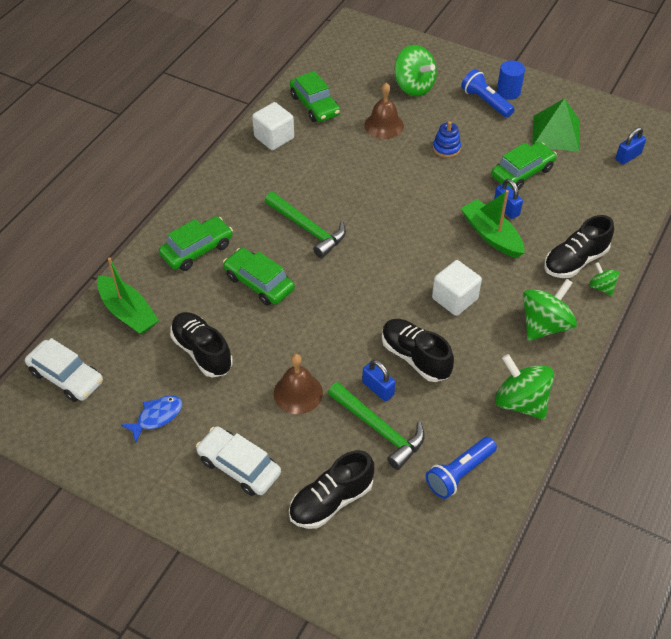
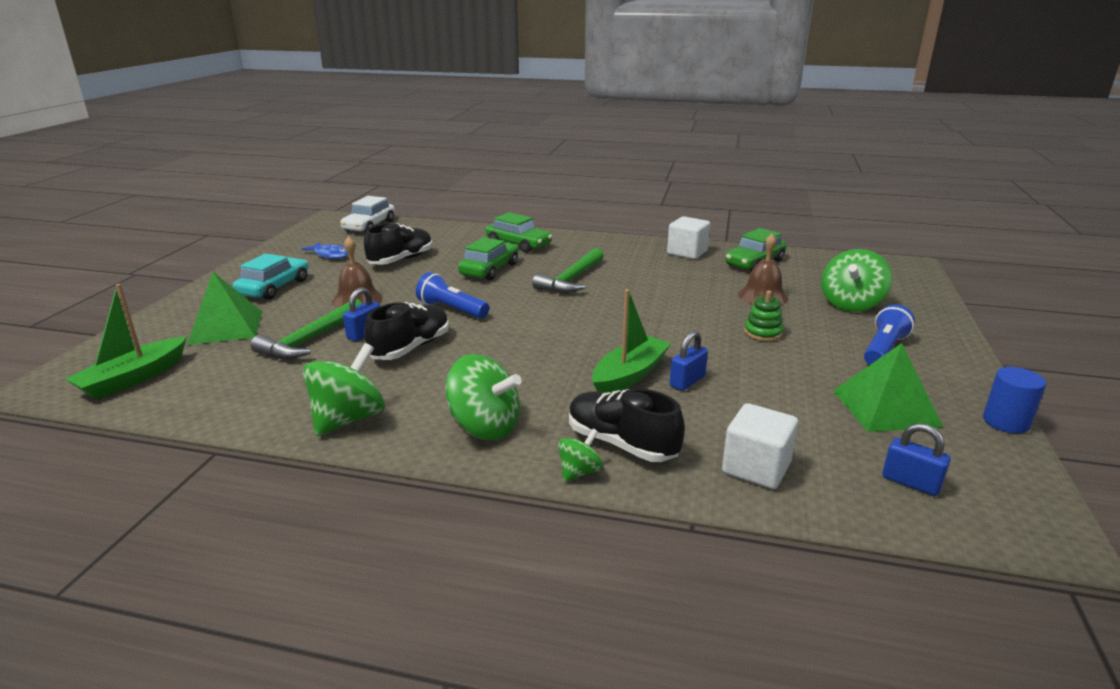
camera: 75 degrees right, 25 degrees down
green boat [97,257,159,335] -> green boat moved to [65,284,187,400]
white car [196,426,281,496] -> turquoise car [233,254,308,300]
black shoe [289,450,374,529] -> green pyramid [187,272,262,345]
blue flashlight [426,437,497,499] -> blue flashlight moved to [416,272,489,319]
white cube [432,260,482,316] -> white cube moved to [722,403,798,489]
blue stacking toy [433,121,461,158] -> green stacking toy [744,291,784,341]
green car [491,142,557,190] -> none
blue cylinder [497,60,525,100] -> blue cylinder moved to [983,367,1046,434]

